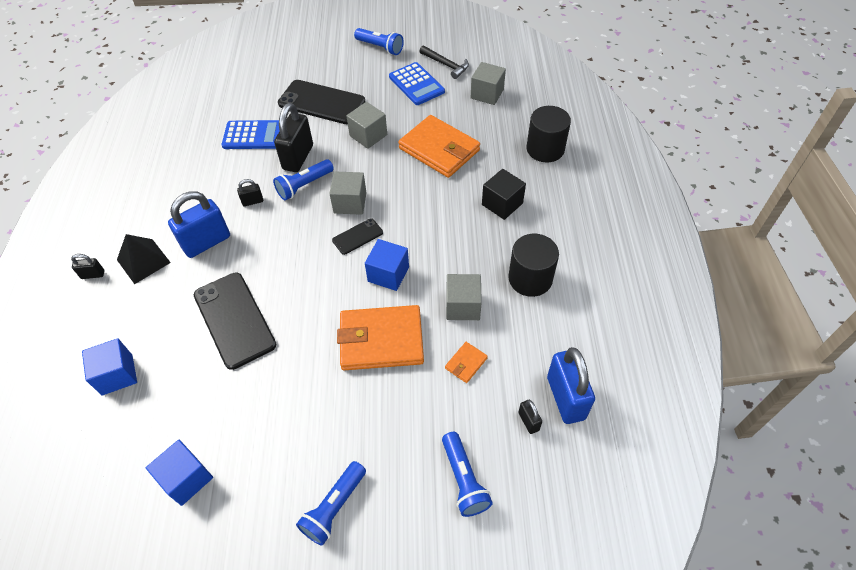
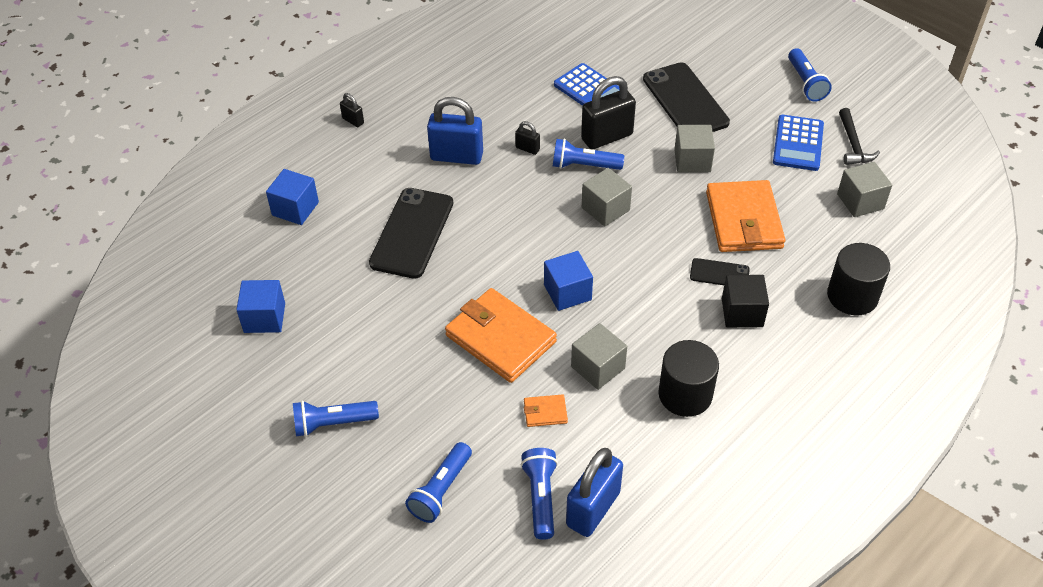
camera: 45 degrees right, 5 degrees down
black pyramid [117,234,171,284] -> none
black phone [332,218,383,255] -> black phone moved to [690,258,750,285]
black padlock [518,400,542,434] -> blue flashlight [521,448,558,540]

